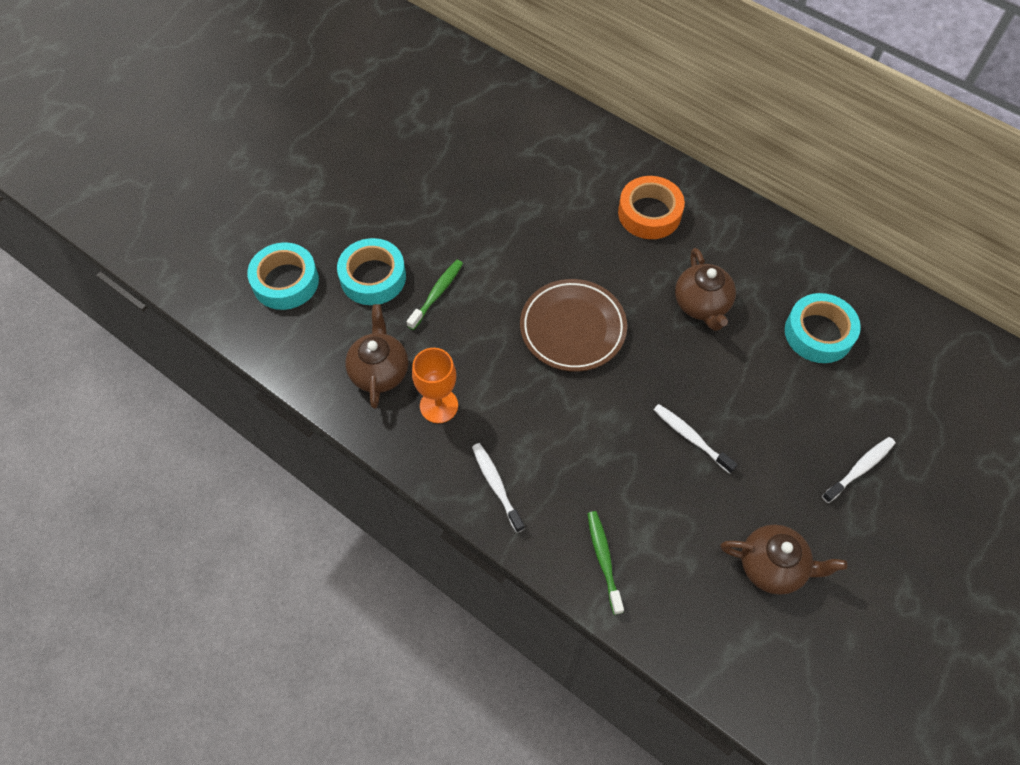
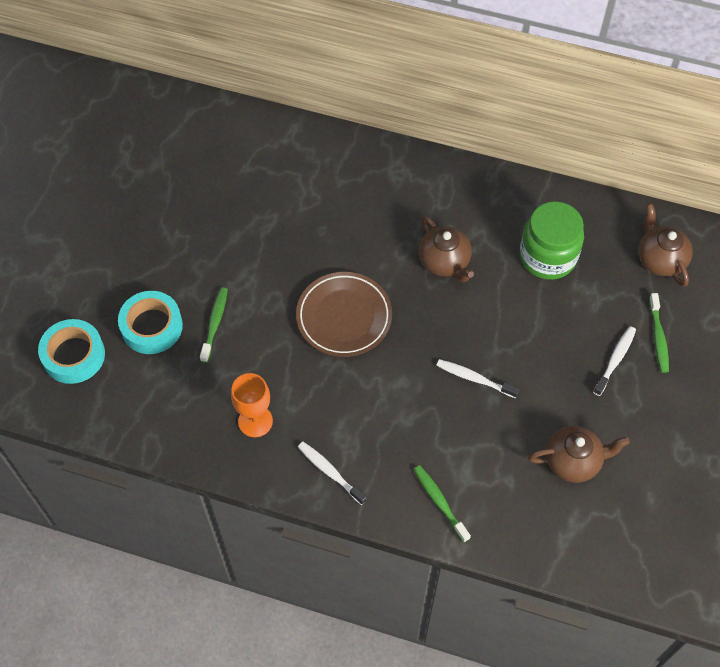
camera: 20 degrees left, 0 degrees up
brown teapot [345,304,408,409] -> brown teapot moved to [638,203,693,287]
orange tape [618,176,685,239] -> none
turquoise tape [785,293,861,363] -> green jar [520,201,584,280]
none -> green toothbrush [649,293,669,373]

